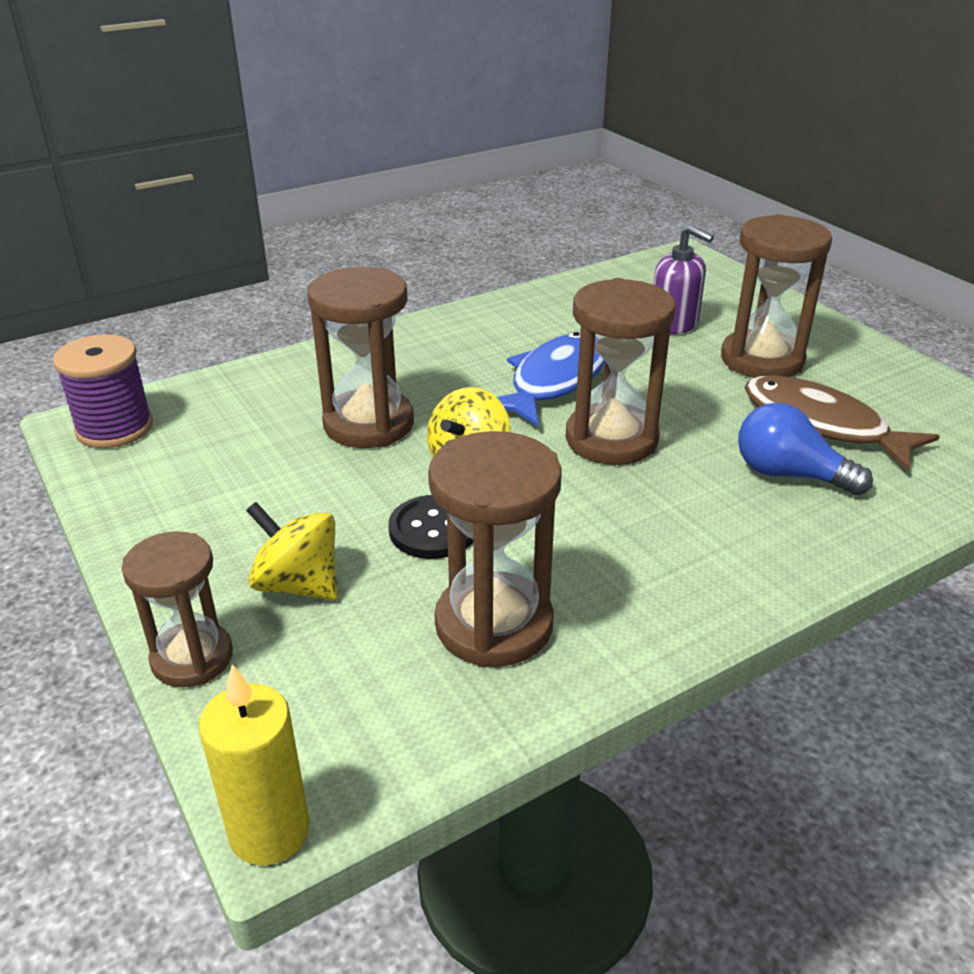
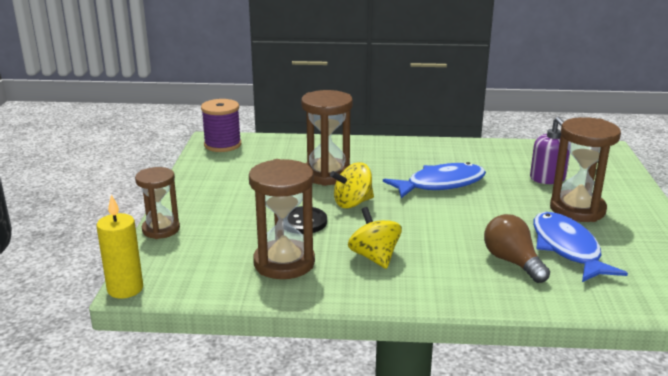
camera: 35 degrees right, 10 degrees down
yellow spinning top [246,502,338,601] -> yellow spinning top moved to [348,207,402,269]
brown hourglass [565,278,676,465] -> none
blue light bulb [738,402,873,496] -> brown light bulb [484,214,550,283]
brown fish [745,376,940,471] -> blue fish [533,212,628,282]

